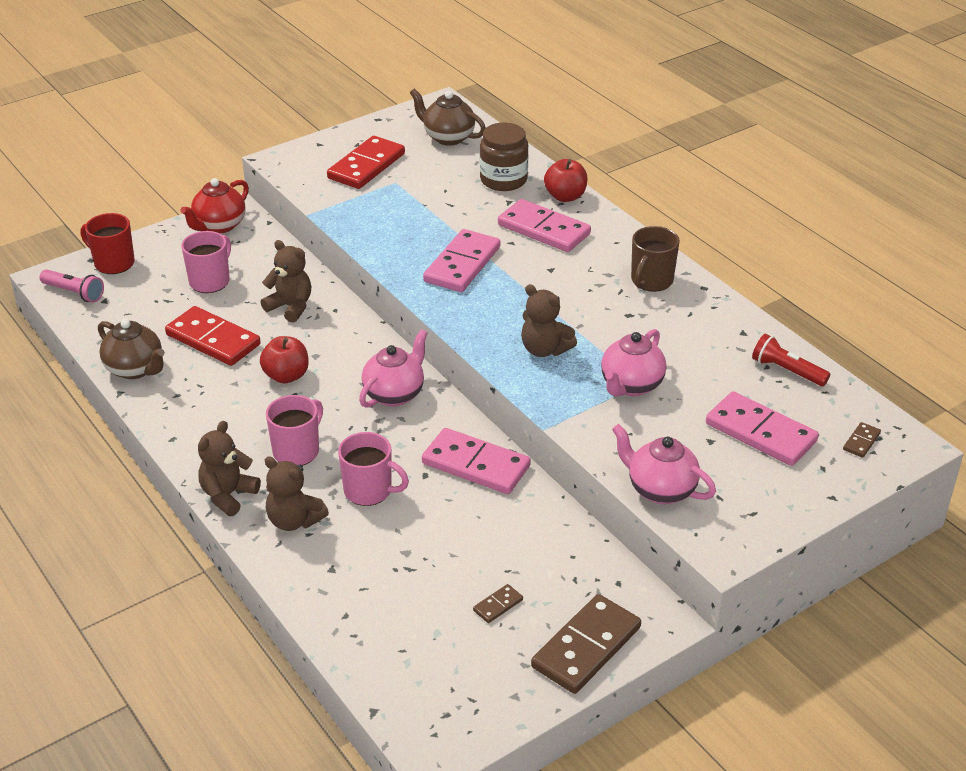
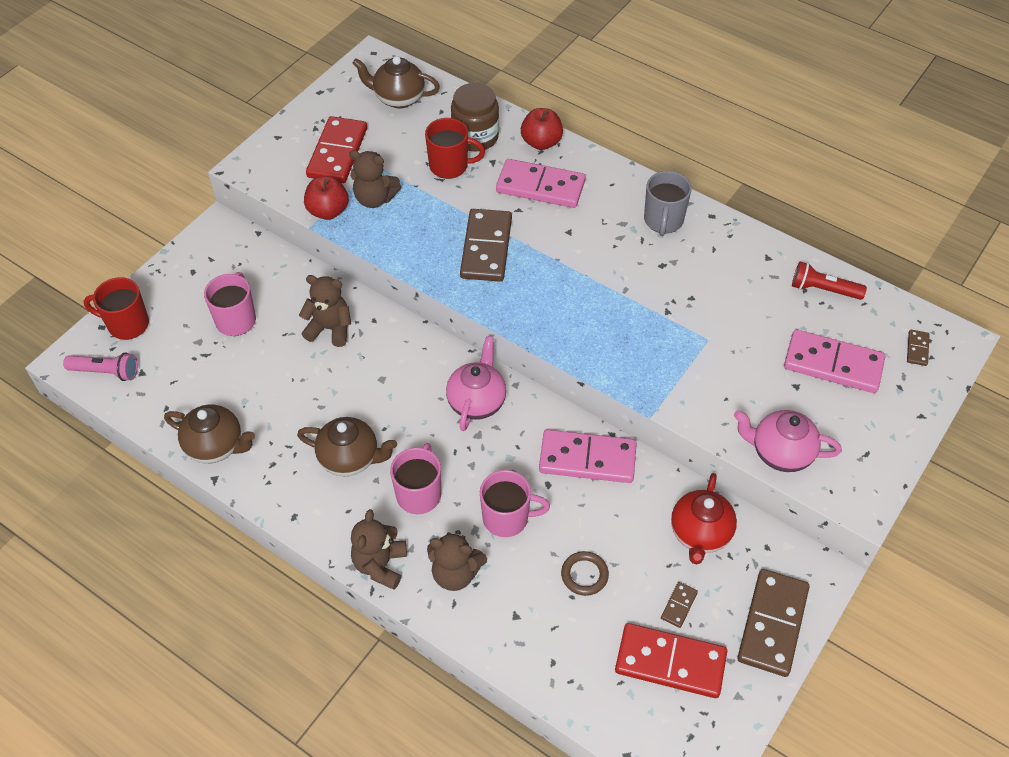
camera: 20 degrees left, 15 degrees up
red domino [165,306,261,366] -> red domino moved to [615,623,727,698]
red teapot [180,178,249,233] -> red teapot moved to [671,473,737,564]
red apple [260,336,309,384] -> red apple moved to [304,176,349,220]
pink domino [423,229,500,292] -> brown domino [460,209,512,282]
brown teddy bear [521,284,577,357] -> brown teddy bear moved to [349,150,401,208]
pink teapot [601,329,666,396] -> none
brown mug [631,226,680,292] -> grey mug [644,171,692,236]
none -> brown teapot [297,417,397,476]
none -> red mug [425,118,485,179]
none -> brown ring [561,551,609,596]

